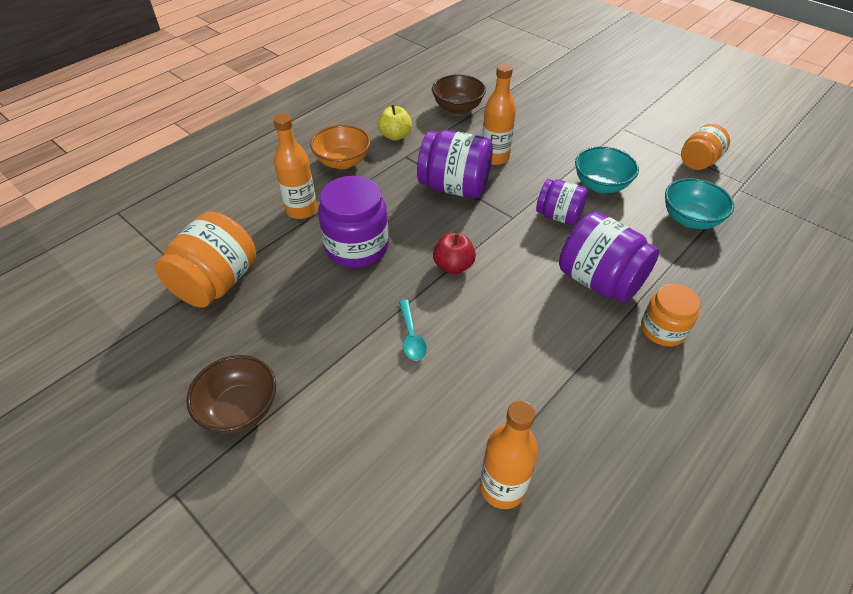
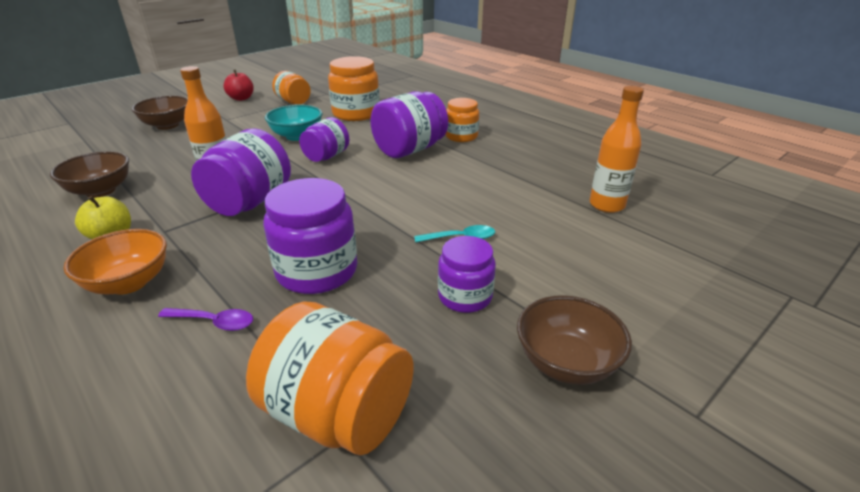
camera: 85 degrees left, 15 degrees down
orange bottle [273,114,317,219] -> purple spoon [158,308,253,331]
red apple [433,233,476,274] -> red apple moved to [224,70,254,101]
turquoise bowl [665,178,734,229] -> orange jar [328,56,380,121]
none -> brown bowl [132,96,188,130]
none -> purple jar [438,236,496,313]

